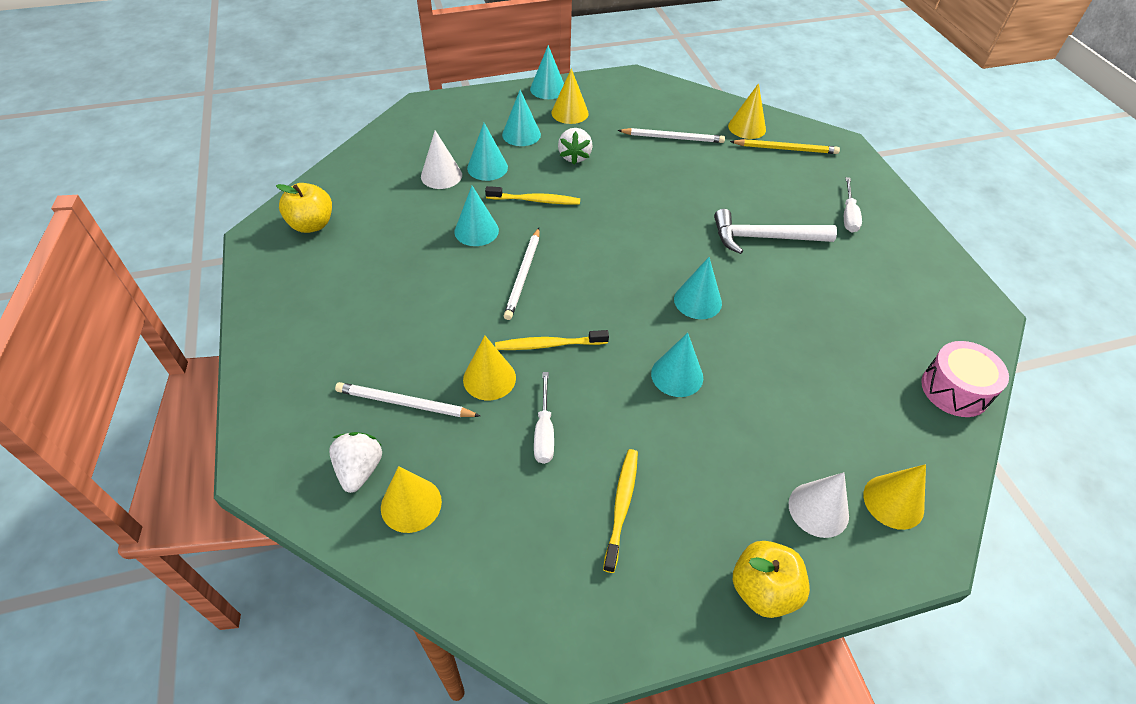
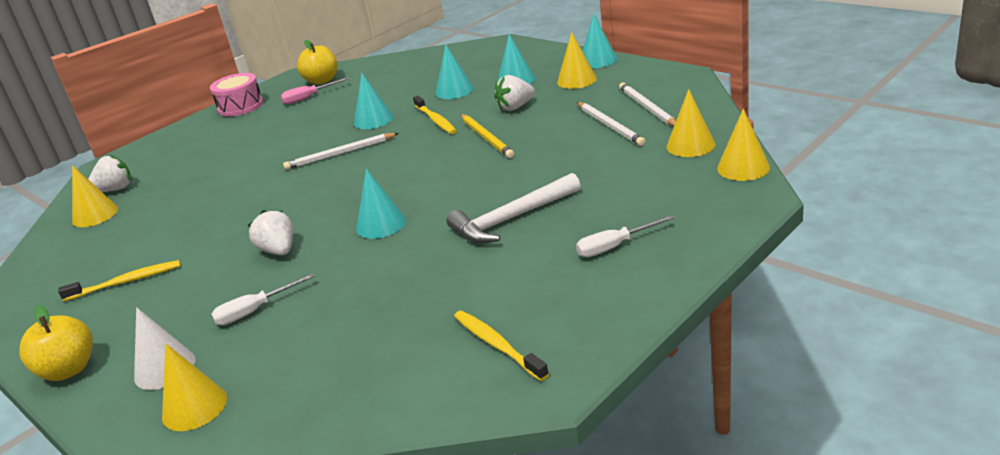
camera: 65 degrees right, 20 degrees down
white pencil [335,382,480,417] -> white pencil moved to [619,83,676,126]
white cone [421,130,462,189] -> none
yellow cone [463,336,516,400] -> yellow cone moved to [717,109,770,181]
yellow toothbrush [495,330,609,350] -> yellow toothbrush moved to [454,310,549,381]
white screwdriver [534,372,554,464] -> white screwdriver moved to [211,273,315,325]
turquoise cone [651,333,703,397] -> white strawberry [248,210,293,255]
white hammer [714,209,837,254] -> white hammer turned 90 degrees counterclockwise [447,173,581,244]
yellow pencil [730,139,840,154] -> yellow pencil moved to [460,114,514,158]
pink drum [921,341,1009,417] -> pink drum moved to [210,73,263,117]
none -> pink screwdriver [281,78,348,104]

